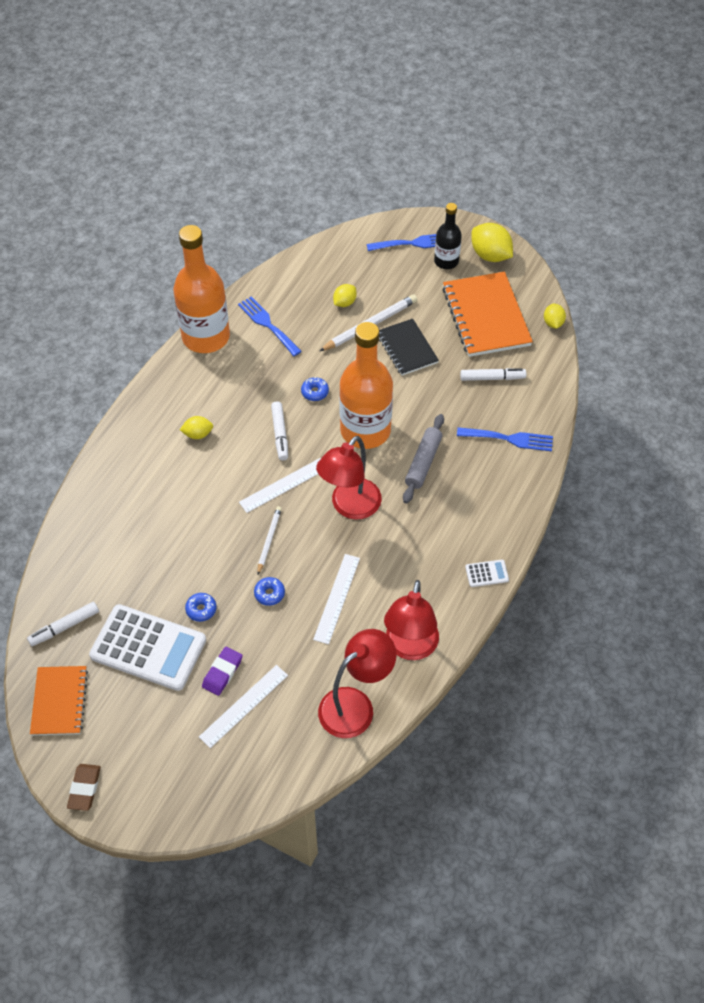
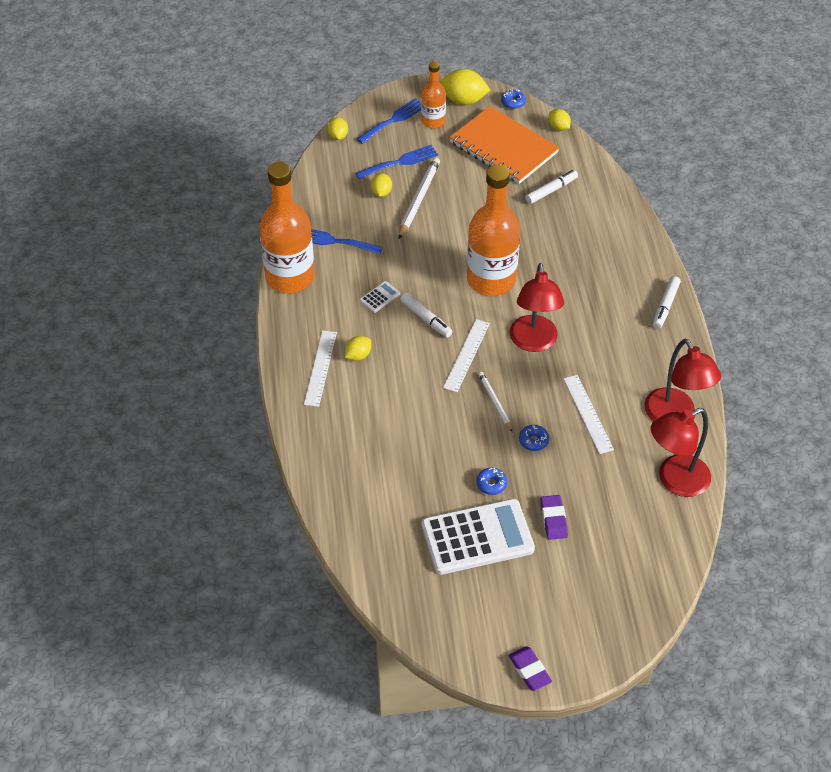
camera: 35 degrees left, 5 degrees down
white marker [27,602,99,646] -> white marker moved to [653,276,681,329]
orange notebook [30,666,88,736] -> none
brown eraser [67,764,101,811] -> purple eraser [509,646,552,691]
white ruler [199,665,288,748] -> white ruler moved to [304,330,337,407]
blue donut [301,377,329,401] -> blue donut moved to [501,90,526,109]
red lamp [318,629,396,738] -> red lamp turned 135 degrees counterclockwise [650,408,711,497]
black notebook [379,319,439,375] -> none
grey rolling pin [403,414,444,504] -> none
black bottle [434,203,462,269] -> orange bottle [421,61,446,129]
blue fork [457,427,553,451] -> blue fork moved to [355,145,438,179]
white calculator [465,560,509,587] -> white calculator moved to [360,281,400,313]
none -> yellow lemon [327,117,348,140]

